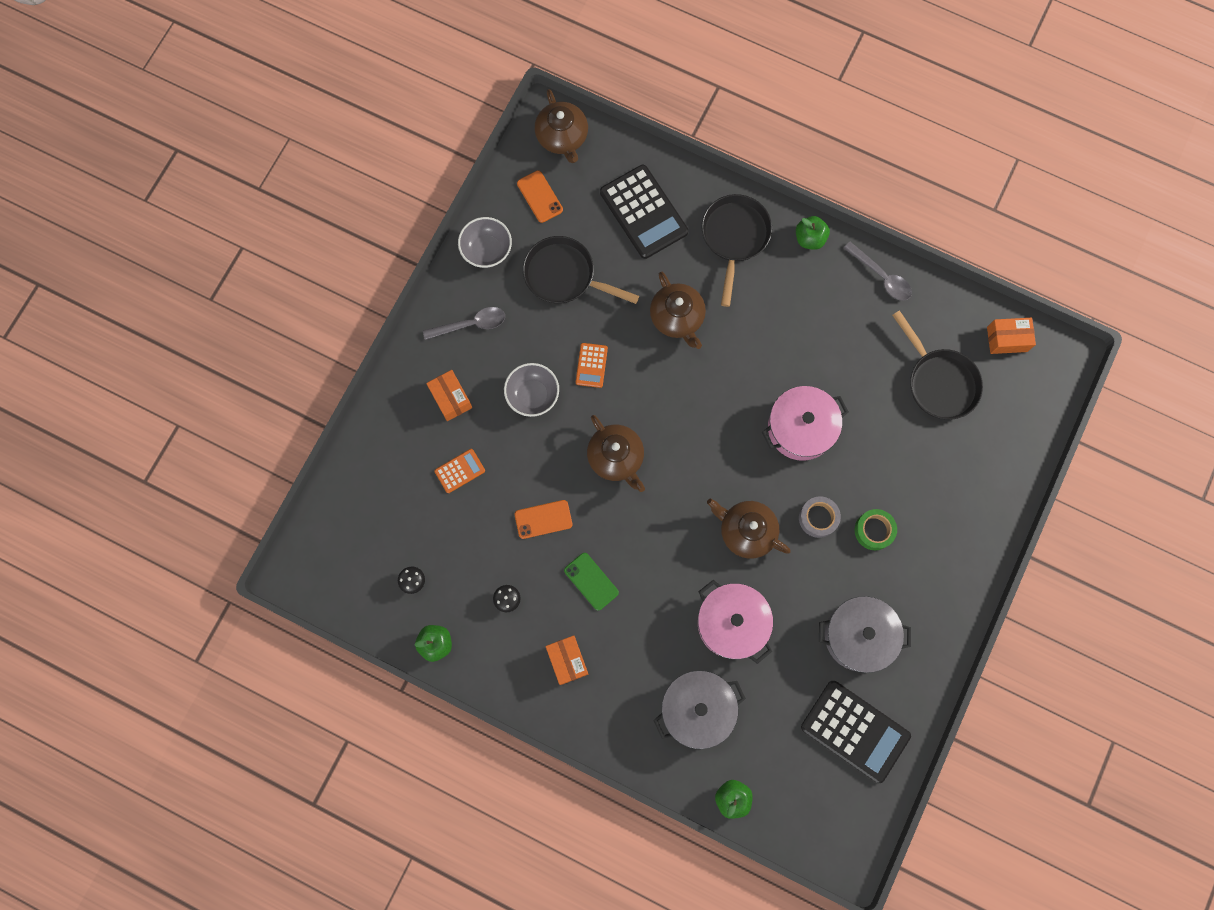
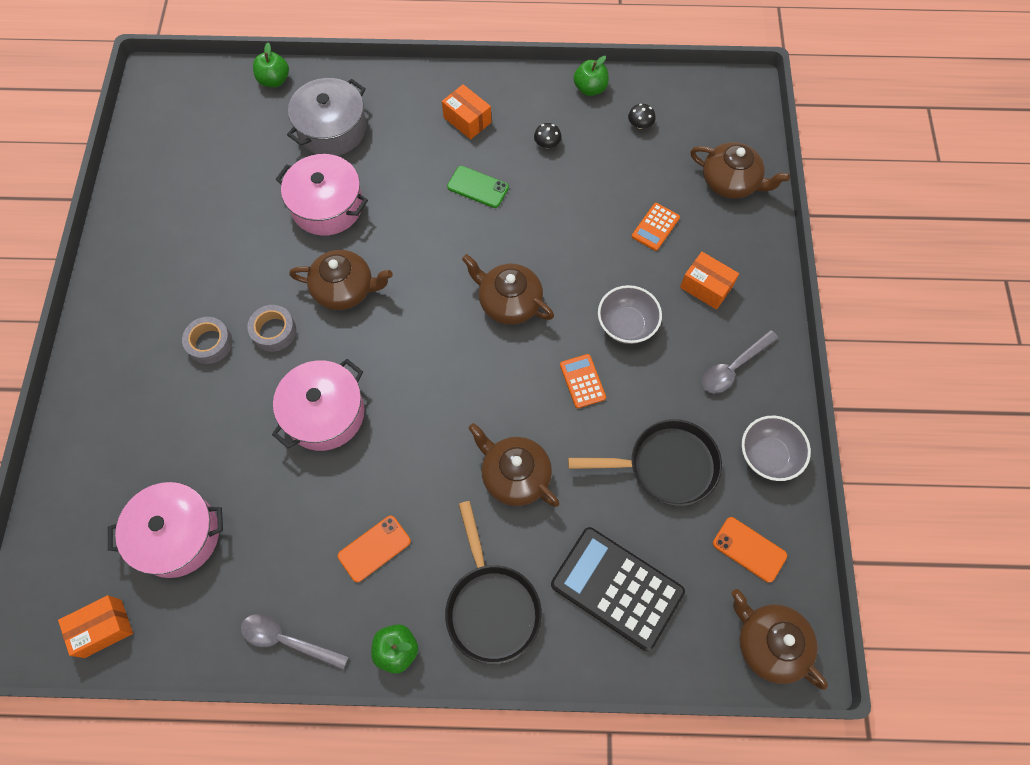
camera: 155 degrees right, 10 degrees down
orange phone [515,500,573,539] -> orange phone moved to [338,516,411,582]
black calculator [801,681,911,783] -> none
grey pot [819,596,911,673] -> none
green tape [855,509,897,550] -> grey tape [182,317,232,364]
black pan [892,310,983,420] -> pink pot [108,482,223,578]
none -> brown teapot [690,142,790,199]

